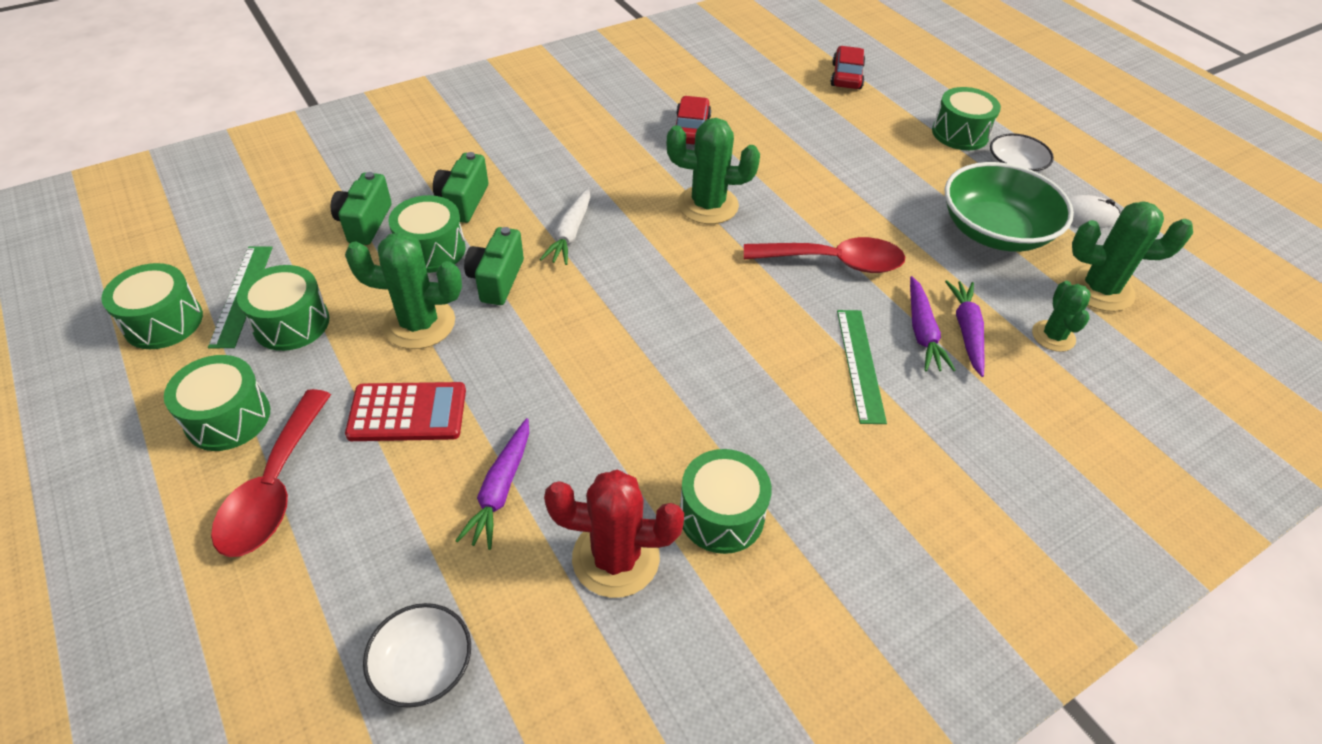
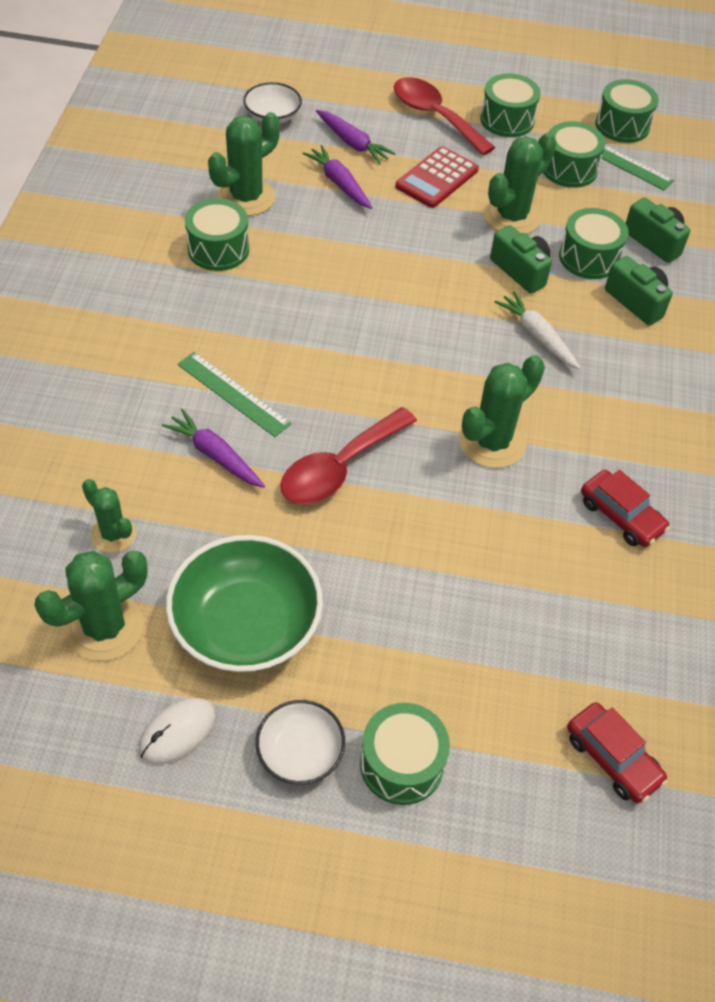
camera: 130 degrees right, 5 degrees up
red cactus [544,470,684,598] -> green cactus [208,112,280,216]
purple carrot [945,280,985,377] -> purple carrot moved to [316,110,396,164]

